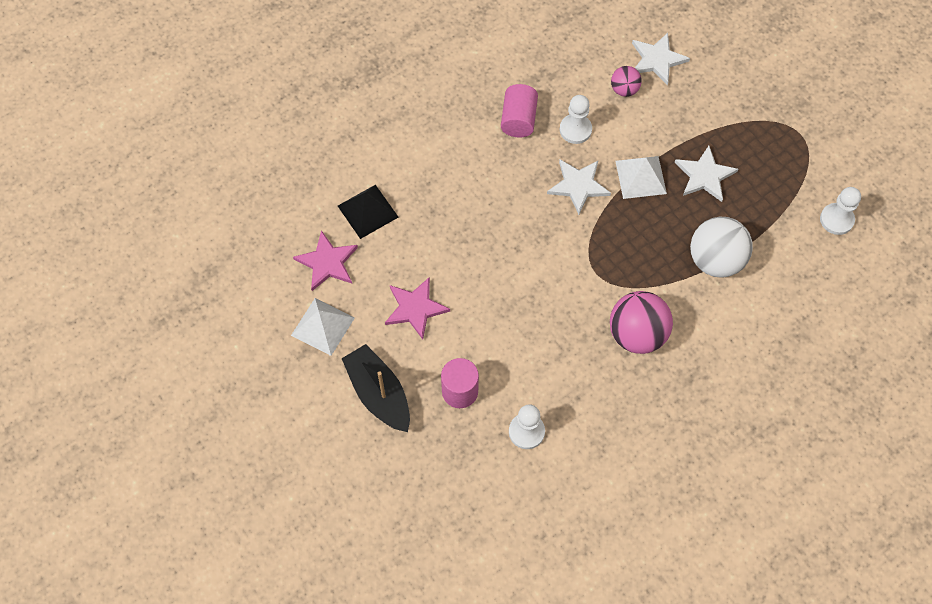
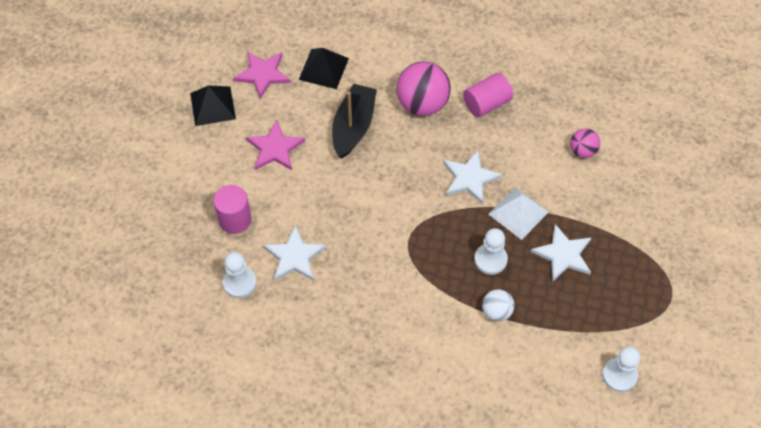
camera: 50 degrees right, 5 degrees down
white pyramid [291,298,355,356] -> black pyramid [190,85,236,126]
black boat [341,344,410,432] -> black boat moved to [332,84,377,158]
white pawn [560,95,592,144] -> white pawn moved to [474,228,508,275]
pink ball [610,291,673,354] -> pink ball moved to [397,61,450,116]
white star [632,33,690,86] -> white star moved to [263,225,326,281]
white ball [690,217,753,277] -> white ball [482,289,514,322], size x0.54

